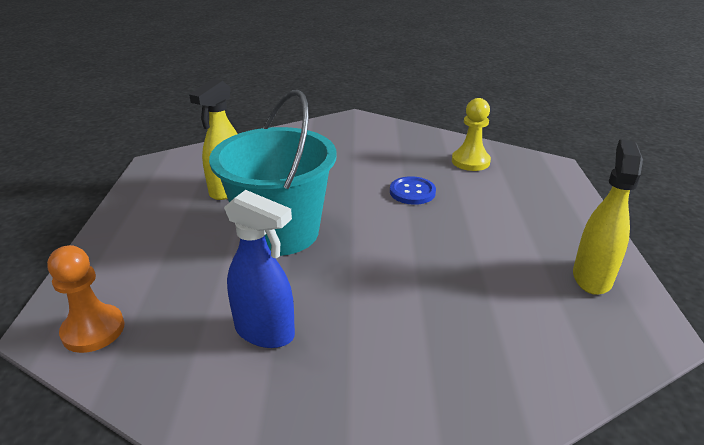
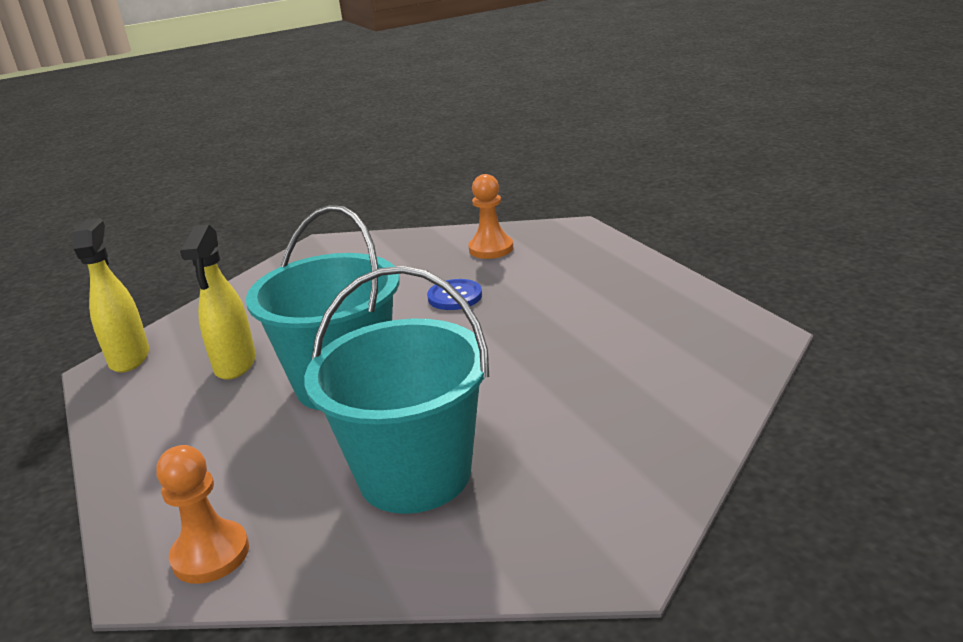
camera: 25 degrees left, 5 degrees down
blue spray bottle [224,190,295,348] -> turquoise bucket [304,266,489,514]
yellow pawn [452,98,491,171] -> orange pawn [468,174,513,259]
yellow spray bottle [573,139,643,295] -> yellow spray bottle moved to [73,218,149,373]

